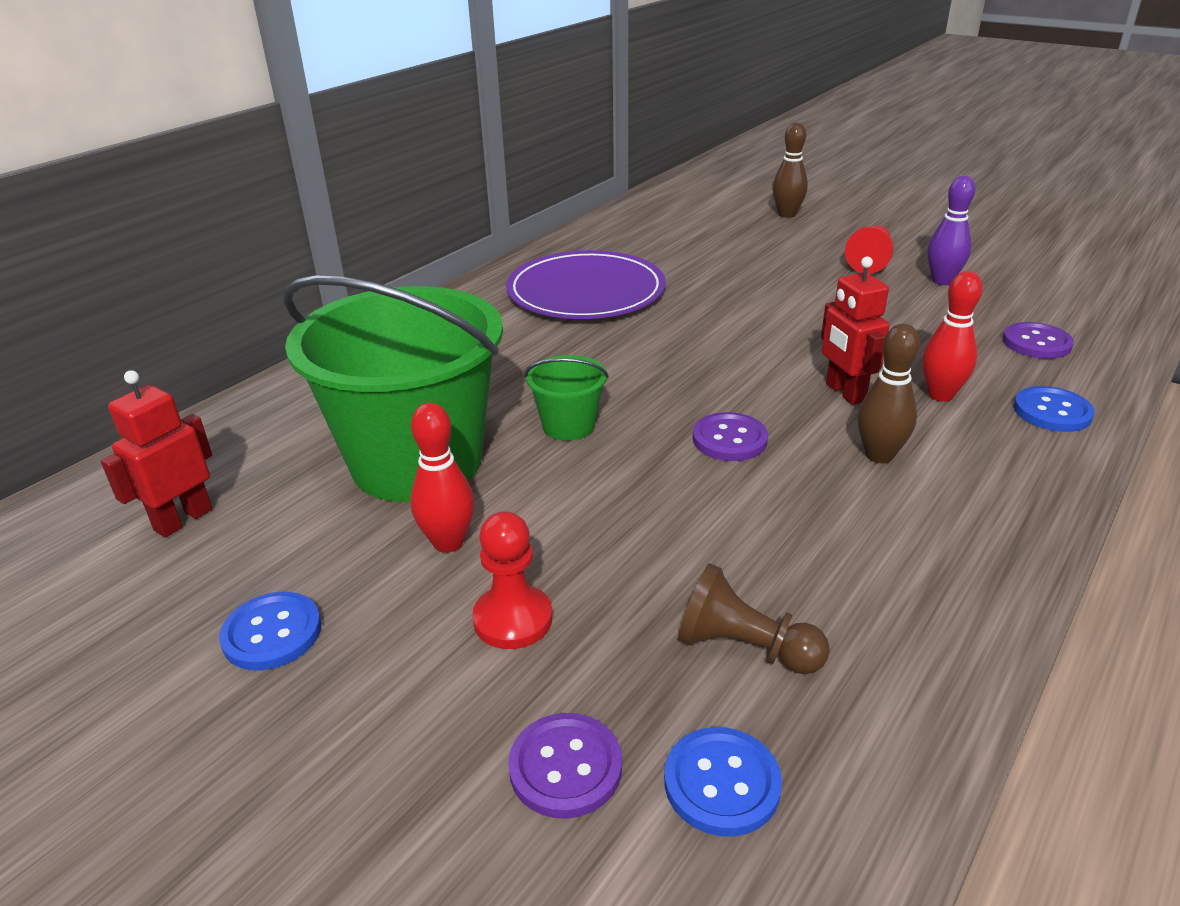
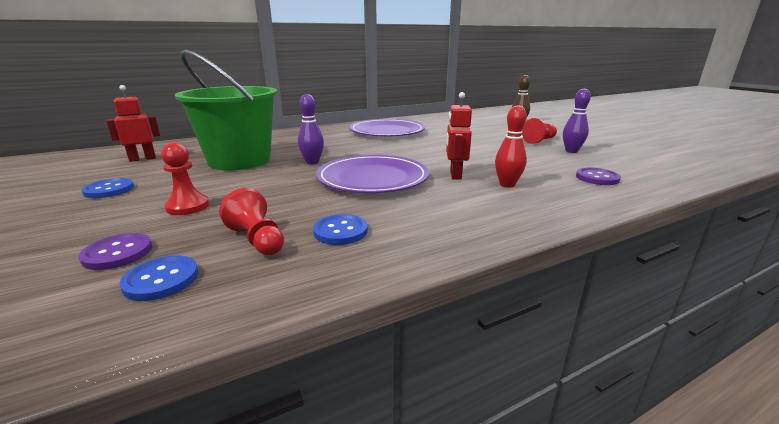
camera: 25 degrees right, 10 degrees down
red bowling pin [411,403,475,553] -> none
green bucket [525,355,609,441] -> purple bowling pin [298,94,324,164]
brown pawn [678,563,830,674] -> red pawn [219,188,284,255]
purple button [693,412,768,461] -> purple plate [316,155,429,193]
brown bowling pin [858,324,920,463] -> none
blue button [1014,386,1095,432] -> blue button moved to [313,214,368,245]

